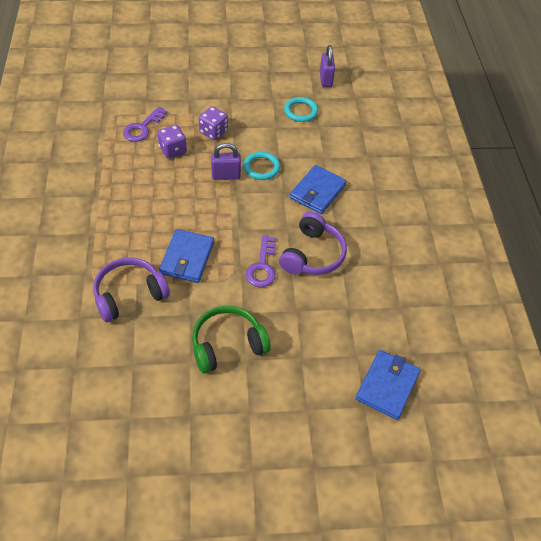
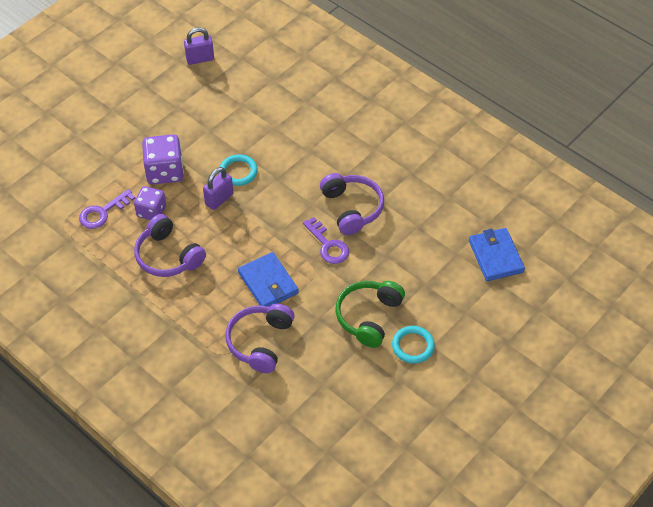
camera: 40 degrees left, 0 degrees up
purple key [123,106,167,142] -> purple key turned 60 degrees clockwise [79,189,135,229]
purple dice [199,106,228,140] -> purple dice [142,134,184,184], size x1.52
turquoise ring [284,97,318,122] -> turquoise ring moved to [392,326,435,363]
blue wallet [290,165,346,214] -> none
purple padlock [320,45,335,87] -> purple padlock turned 60 degrees counterclockwise [184,27,214,65]
none -> purple headphones [134,214,206,277]

